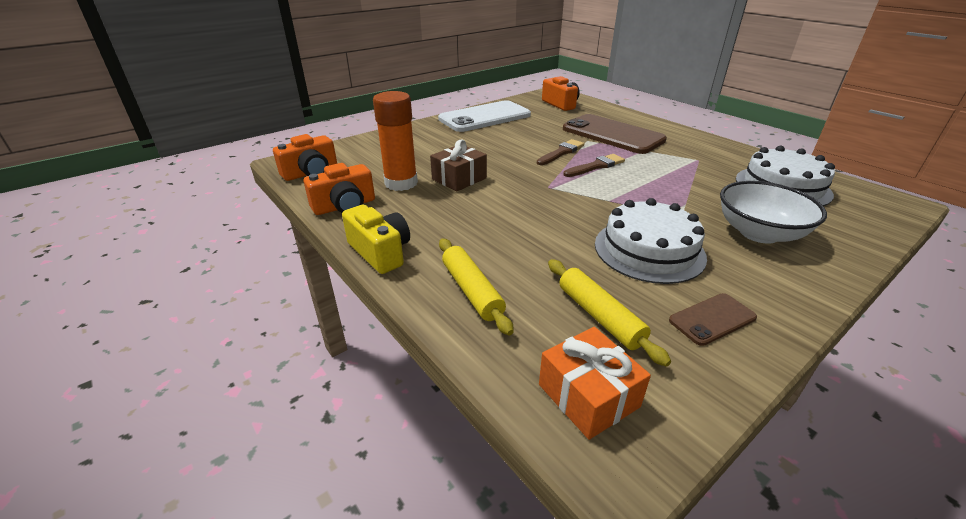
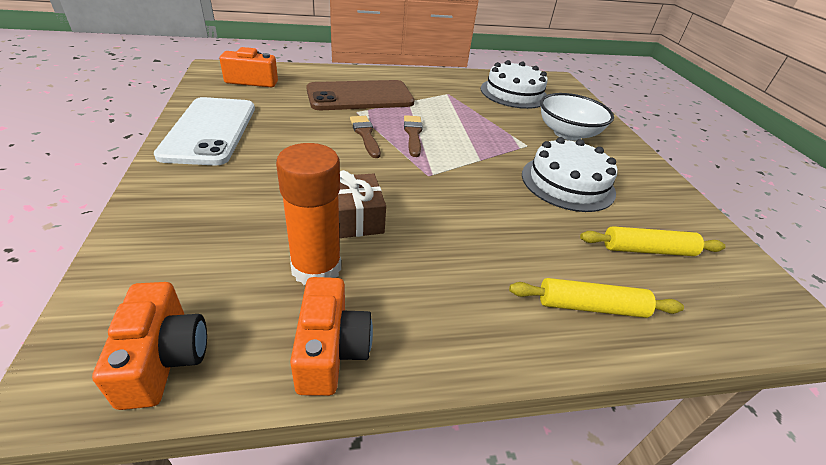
camera: 65 degrees left, 5 degrees up
yellow camera [342,205,410,274] -> none
orange gift [539,327,651,440] -> none
brown phone [669,293,757,346] -> none

